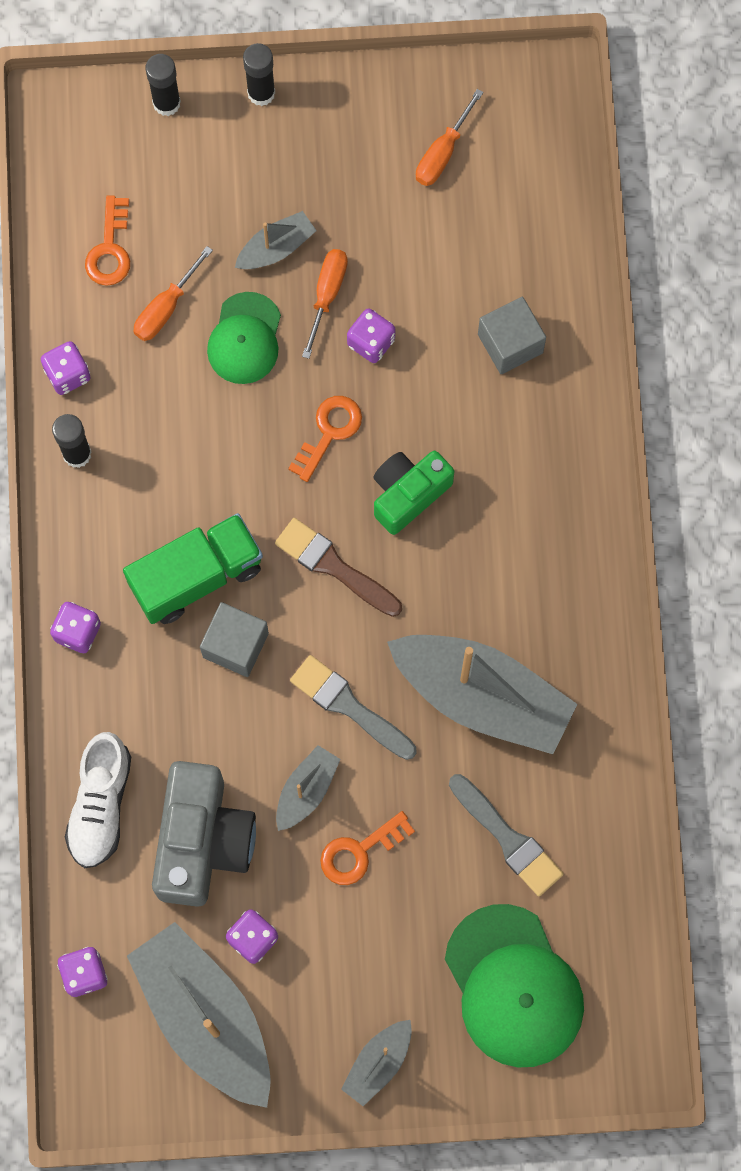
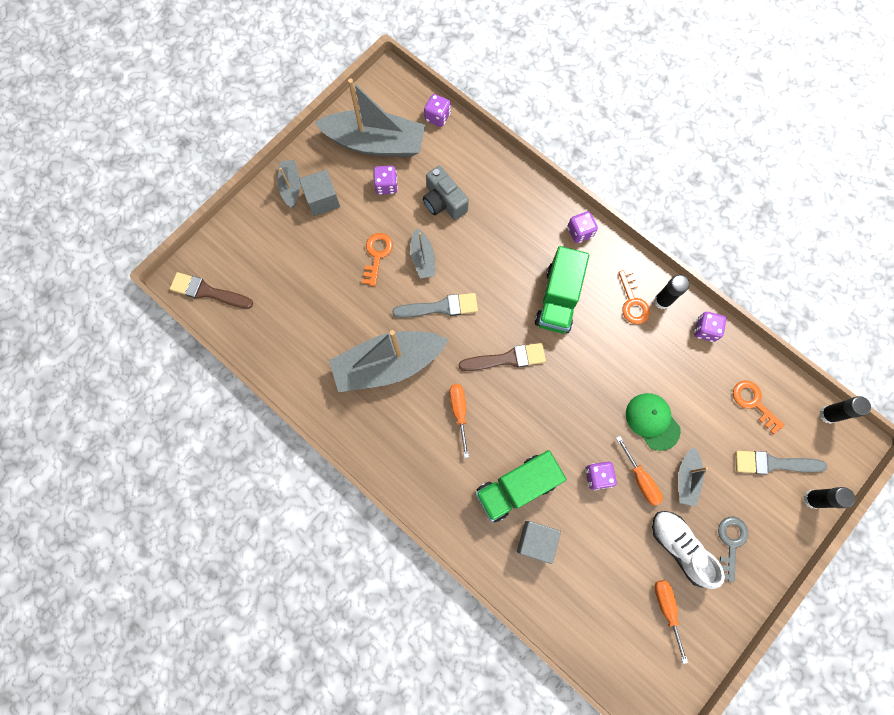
camera: 135 degrees right, 0 degrees up
white shoe [65,732,131,868] -> white shoe moved to [652,511,725,589]
orange screwdriver [134,246,213,341] -> orange screwdriver moved to [449,384,469,458]
grey camera [152,761,256,907] -> grey camera [423,166,469,220], size x0.65
grey cube [200,602,269,677] -> grey cube moved to [299,170,340,216]
black glue stick [243,43,275,106] -> black glue stick moved to [820,396,871,424]
orange key [288,396,362,482] -> orange key moved to [618,269,650,324]
green camera [373,451,454,535] -> none
green cap [445,904,584,1068] -> none
grey brush [449,774,564,896] -> grey brush moved to [735,451,827,474]
none -> brown brush [170,272,253,309]
none -> green truck [475,450,566,522]
none -> grey key [718,517,748,582]

